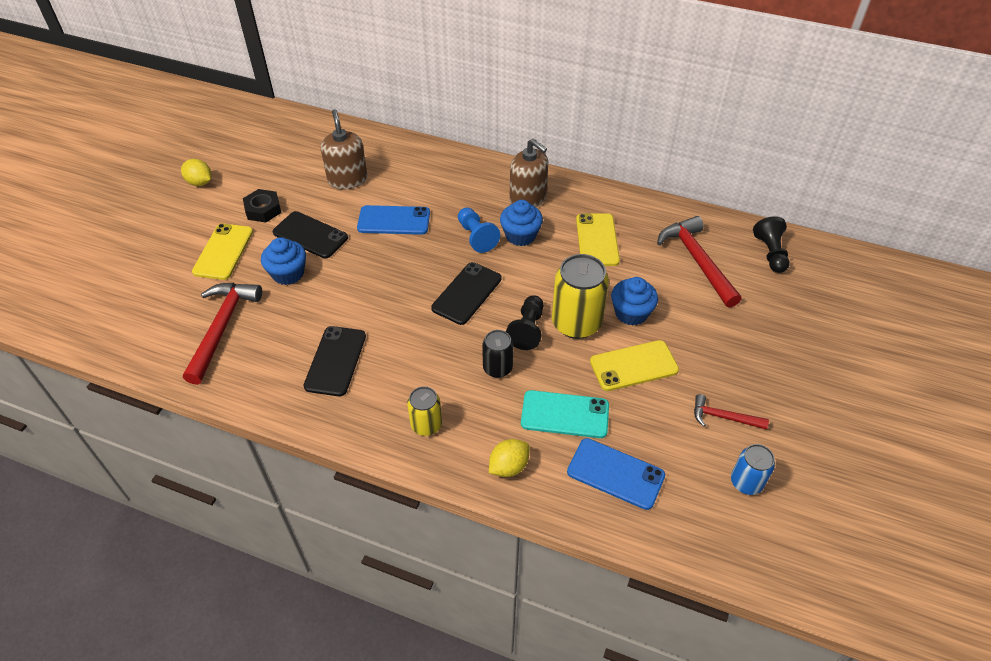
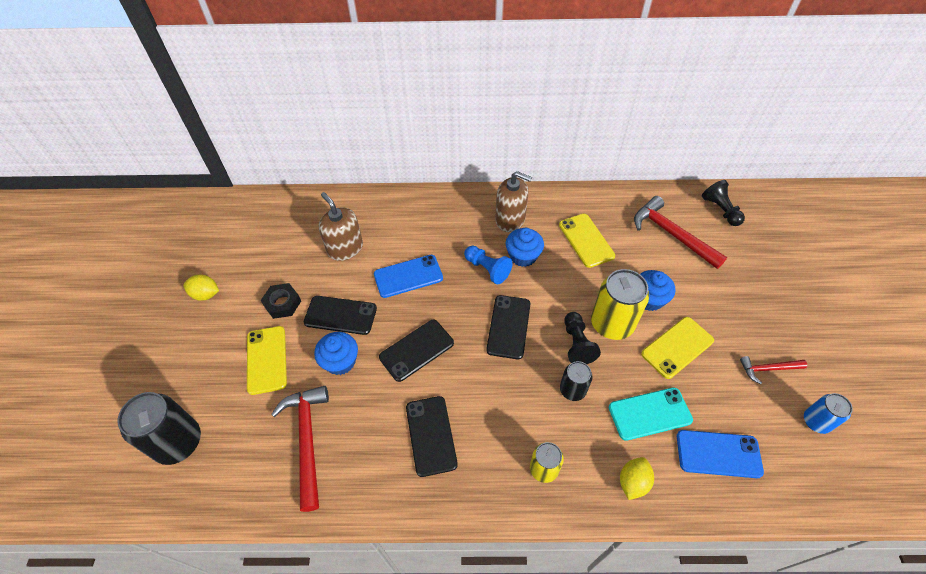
camera: 20 degrees left, 5 degrees up
none -> black can [117,392,201,465]
none -> black phone [379,320,454,382]

